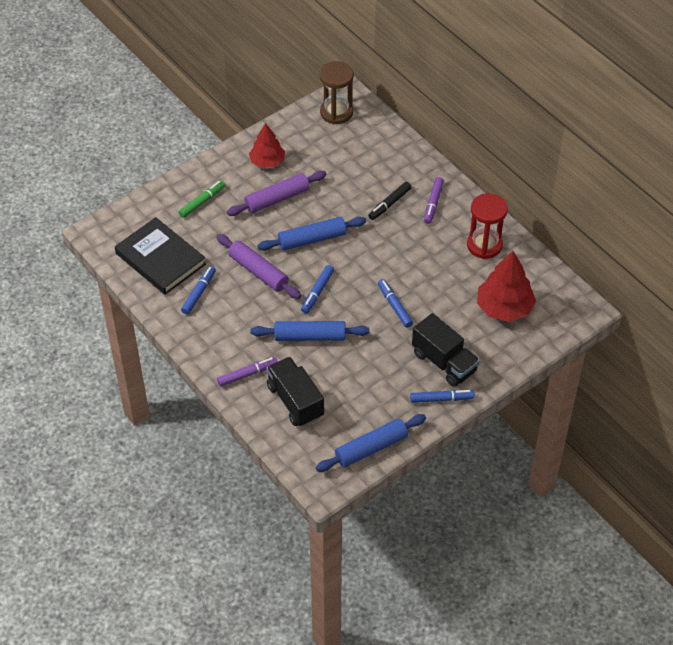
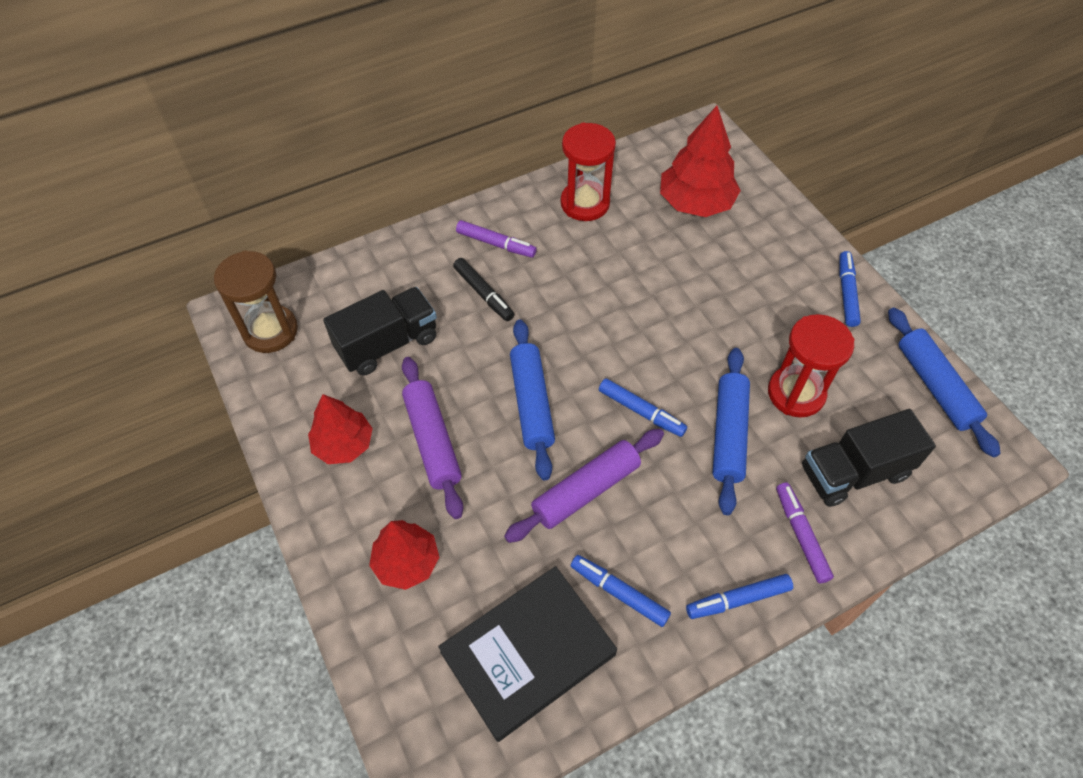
camera: 80 degrees left, 5 degrees up
green marker [178,180,225,218] -> red tree [369,520,439,590]
blue marker [378,279,413,328] -> blue marker moved to [686,574,793,619]
black truck [412,313,480,387] -> black truck moved to [323,287,437,376]
none -> red hourglass [768,314,854,417]

